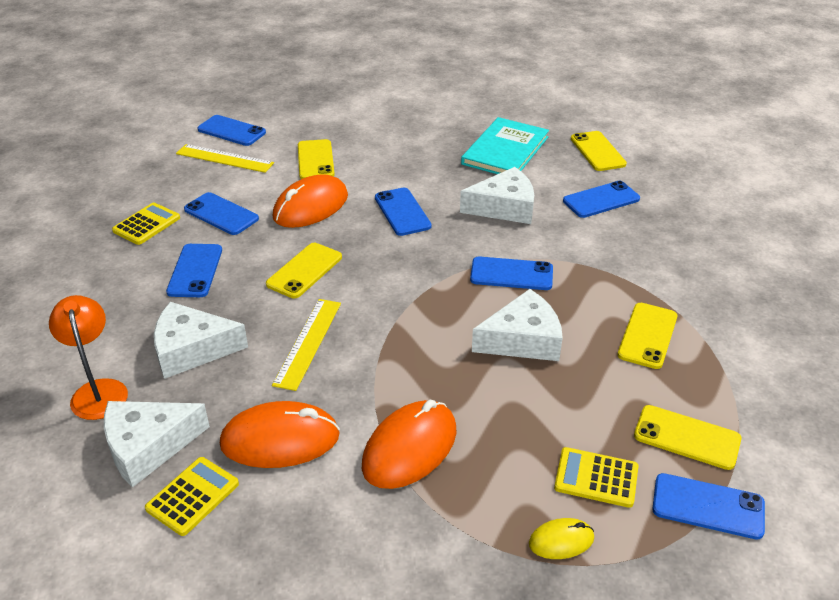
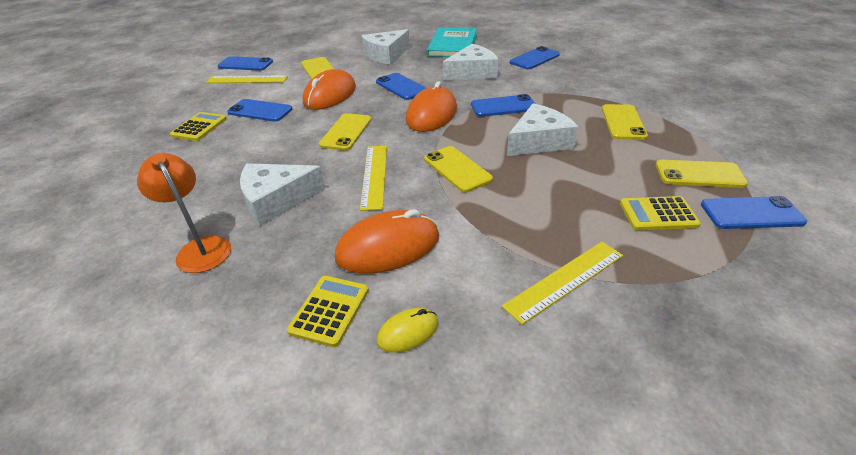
camera: 15 degrees left, 0 degrees up
white cheese [104,401,210,487] -> white cheese moved to [361,29,410,64]
blue phone [166,244,222,297] -> none
orange mouse [362,400,456,489] -> orange mouse moved to [406,81,457,132]
yellow mouse [529,518,594,559] -> yellow mouse moved to [377,308,438,353]
yellow phone [571,131,627,171] -> yellow phone moved to [424,146,493,192]
none -> yellow ruler [502,242,623,325]

